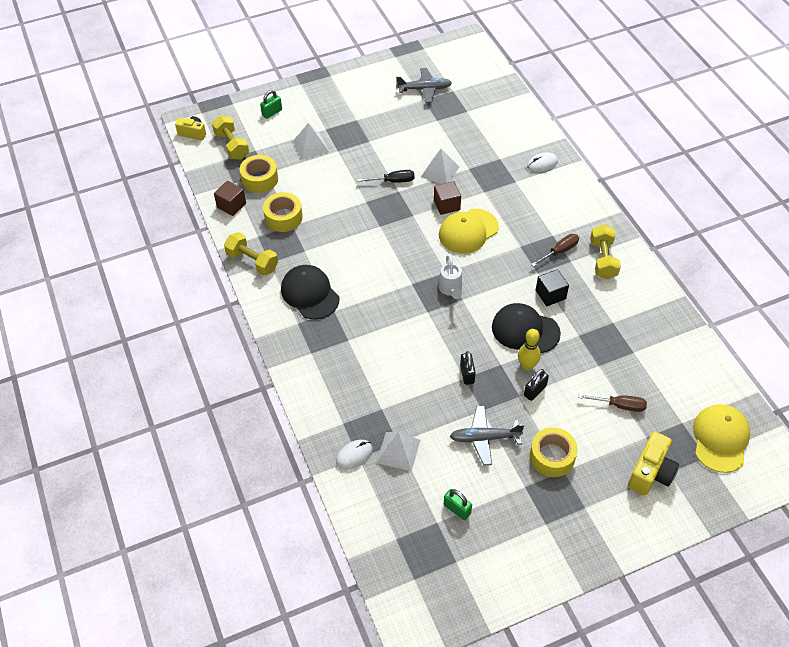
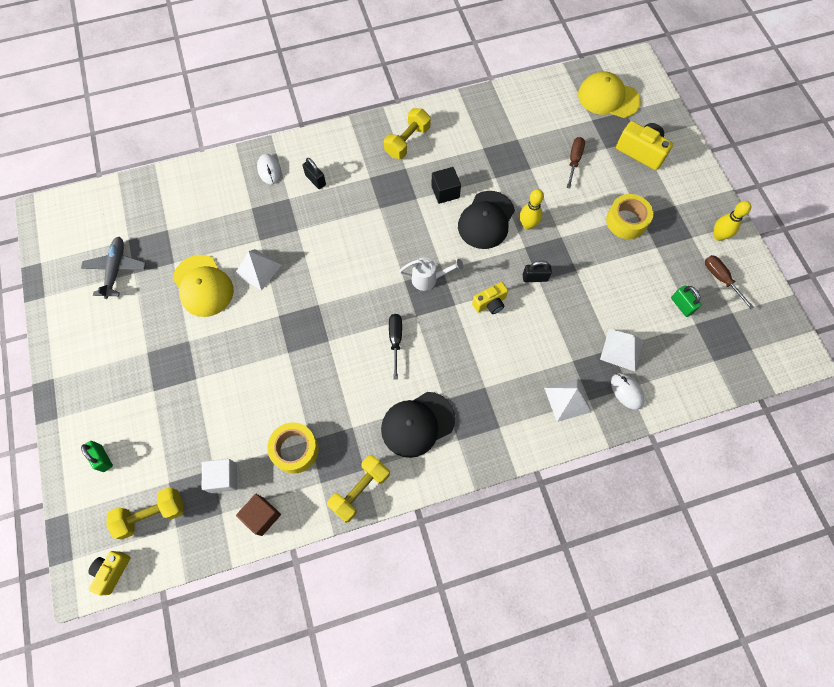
camera: 85 degrees left, 15 degrees up
yellow tape [240,155,278,193] -> white cube [202,459,237,493]
white pyramid [293,123,329,160] -> white pyramid moved to [544,378,591,422]
black screwdriver [358,170,415,183] -> black screwdriver moved to [389,314,402,379]
brown cube [434,181,461,215] -> none
yellow cap [439,209,499,254] -> yellow cap moved to [173,255,234,317]
green padlock [444,489,472,520] -> green padlock turned 75 degrees counterclockwise [671,285,701,317]
grey plane [450,406,524,466] -> none
black padlock [524,369,549,401] -> black padlock moved to [303,158,326,189]
brown screwdriver [531,234,579,267] -> brown screwdriver moved to [705,255,754,309]
yellow dumbbell [590,224,621,279] -> yellow dumbbell turned 60 degrees counterclockwise [384,108,431,159]
none -> yellow camera [472,282,508,314]
none -> yellow bowling pin [713,201,751,241]

